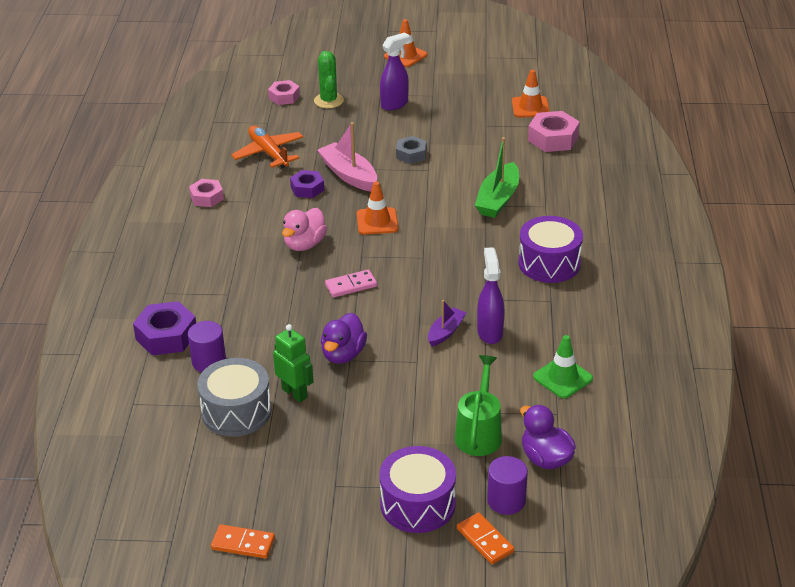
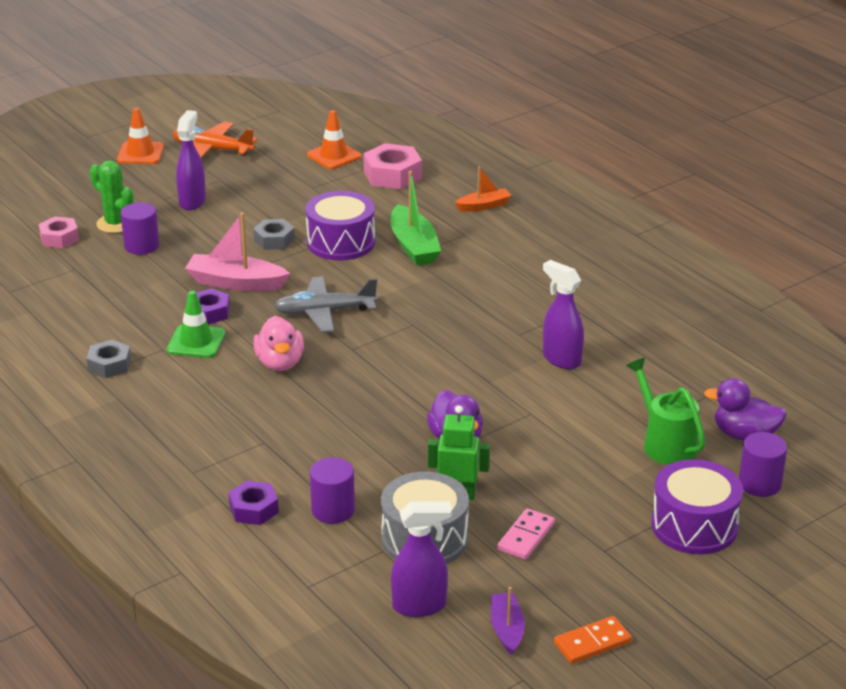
camera: 40 degrees left, 5 degrees down
purple nut [133,301,196,355] -> purple nut [228,481,279,525], size x0.64
pink nut [189,179,224,207] -> grey nut [86,340,131,378]
orange plane [231,126,303,168] -> orange plane moved to [173,122,258,157]
pink domino [325,270,377,297] -> pink domino moved to [497,508,555,560]
orange traffic cone [357,182,398,235] -> grey plane [274,276,378,332]
purple boat [428,300,466,346] -> purple boat moved to [491,587,525,655]
orange domino [457,512,514,564] -> none
purple drum [518,216,583,283] -> purple drum moved to [306,191,375,260]
green traffic cone [533,335,593,399] -> green traffic cone moved to [167,291,225,358]
none -> purple cylinder [121,202,159,255]
none -> purple spray bottle [391,501,452,617]
none -> orange boat [455,167,512,212]

